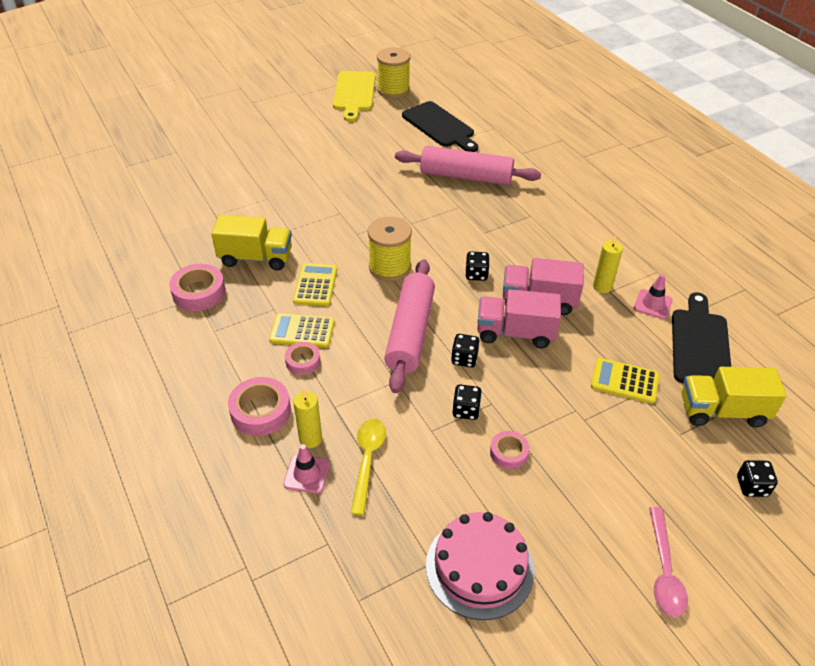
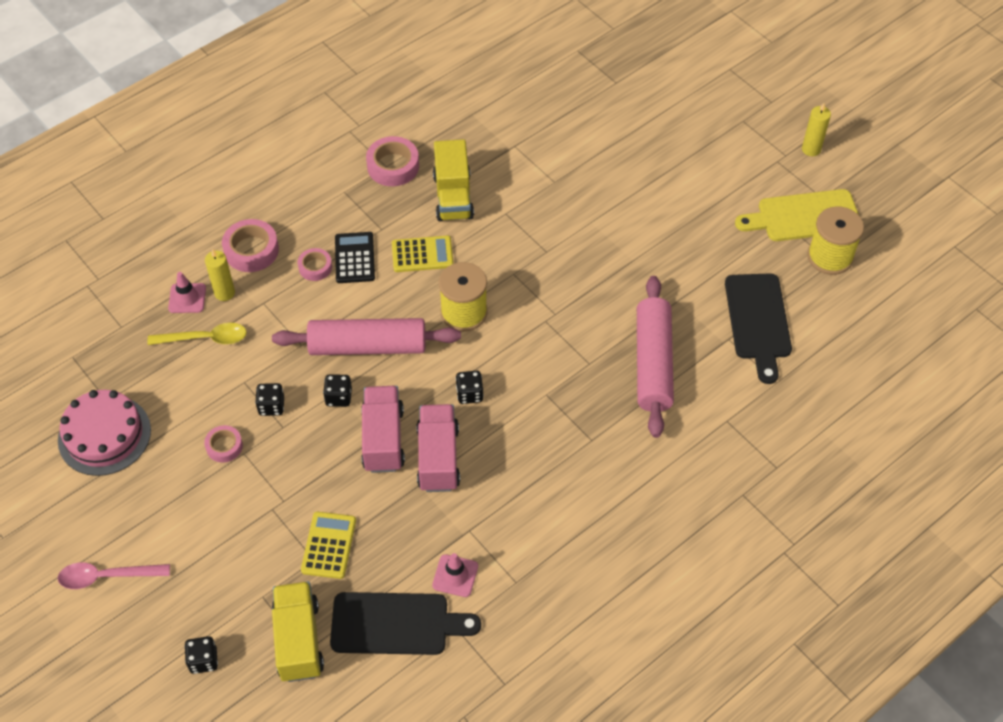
camera: 80 degrees right, 10 degrees up
yellow calculator [269,313,335,348] -> black calculator [335,232,375,283]
black cutting board [402,101,478,152] -> black cutting board turned 45 degrees counterclockwise [725,273,792,384]
yellow candle [593,235,623,293] -> yellow candle moved to [802,103,831,156]

